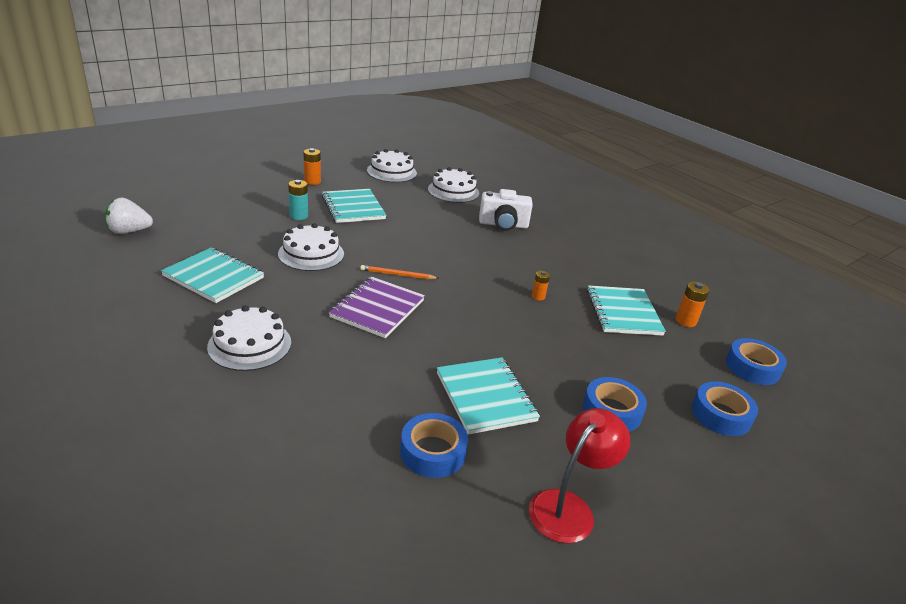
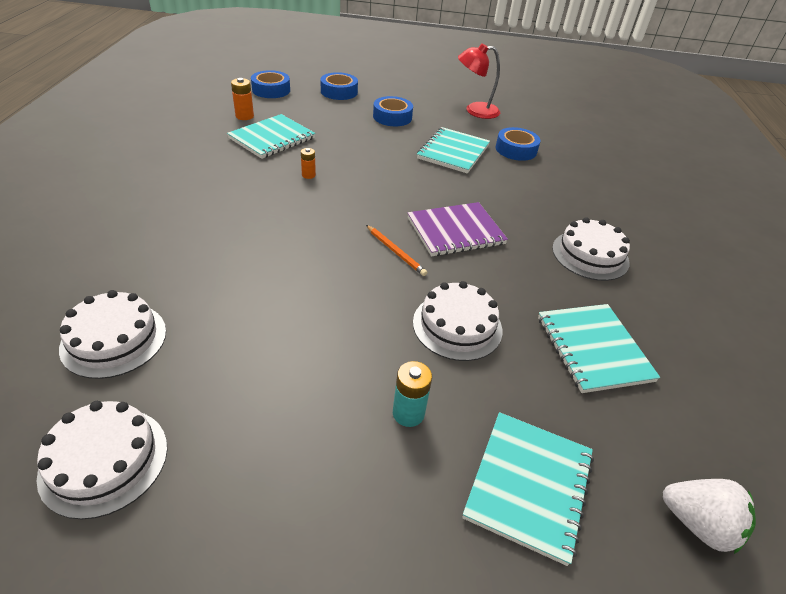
camera: 135 degrees left, 10 degrees up
orange battery [304,148,321,185] -> none
turquoise notebook [322,189,386,223] -> turquoise notebook moved to [462,412,594,566]
white camera [479,189,533,231] -> none

